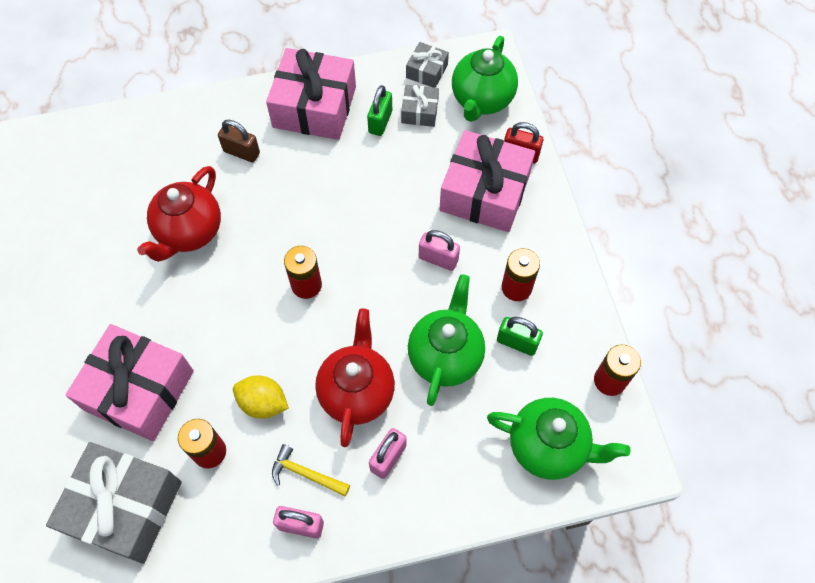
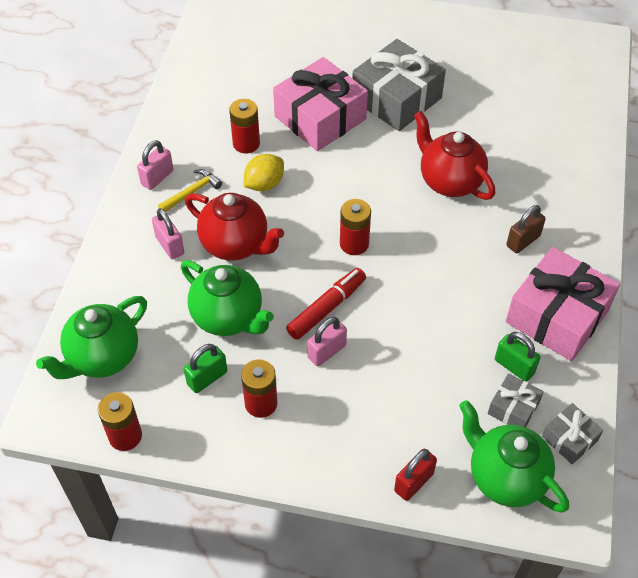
camera: 115 degrees right, 10 degrees down
grey gift [46,442,182,564] -> grey gift moved to [352,39,446,131]
pink gift [439,130,535,232] -> none
none -> red marker [286,268,366,340]

